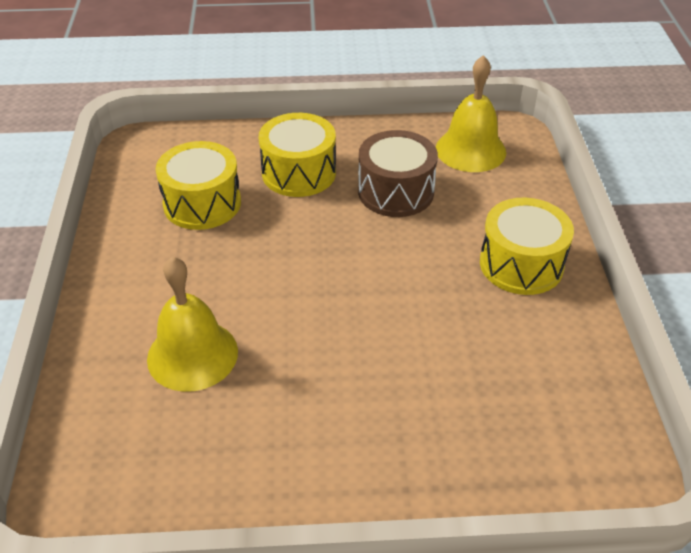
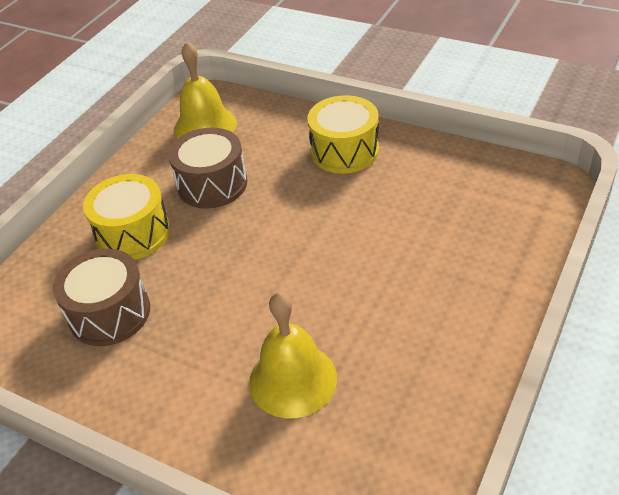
camera: 55 degrees left, 0 degrees up
yellow drum [156,141,241,230] -> brown drum [53,248,150,346]

